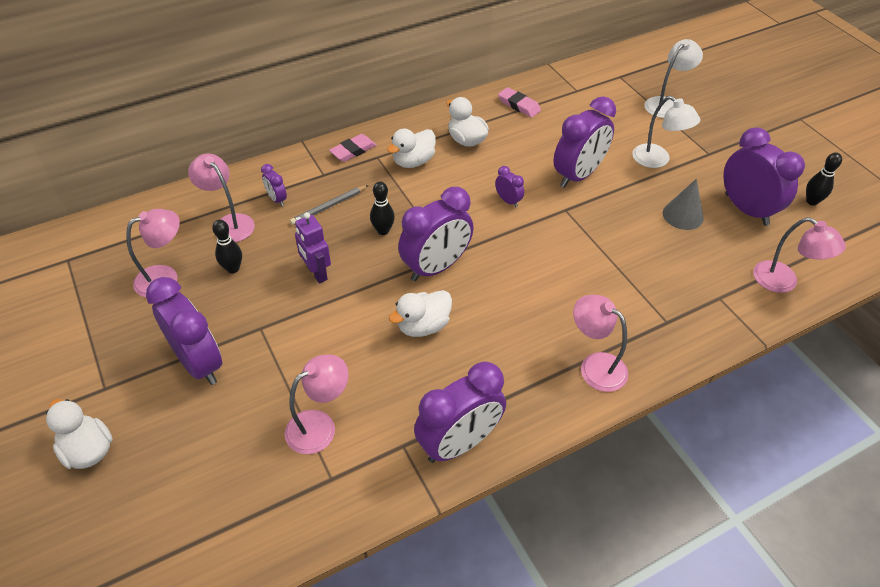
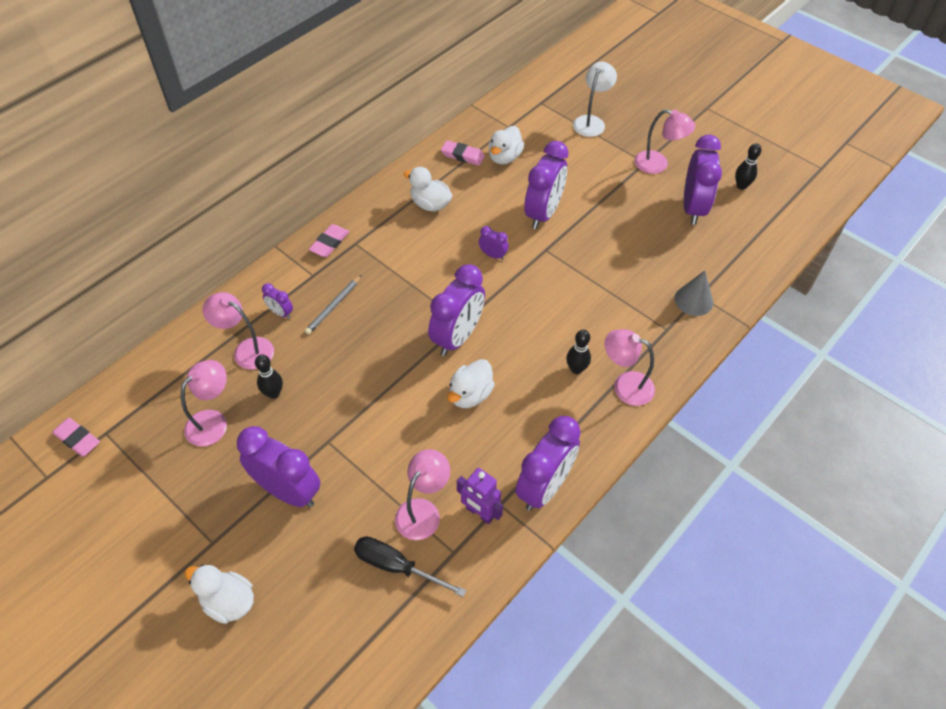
camera: 20 degrees left, 5 degrees up
purple robot [295,212,331,284] -> purple robot moved to [457,468,503,524]
black bowling pin [370,182,395,235] -> black bowling pin moved to [566,330,591,374]
white duck [387,128,436,168] -> white duck moved to [489,126,524,165]
white lamp [632,96,700,168] -> none
grey cone [663,179,704,230] -> grey cone moved to [675,270,713,316]
purple clock [723,127,805,226] -> purple clock turned 60 degrees clockwise [684,135,722,225]
pink lamp [753,217,846,293] -> pink lamp moved to [634,109,695,174]
none -> pink eraser [52,418,100,457]
none -> black screwdriver [354,536,466,597]

